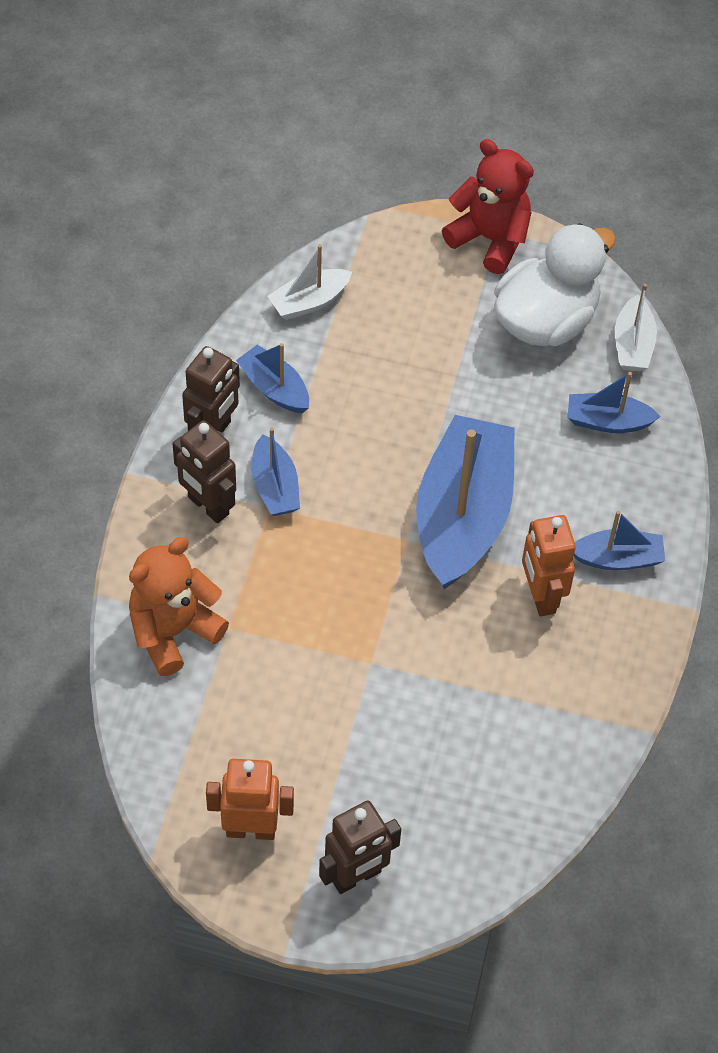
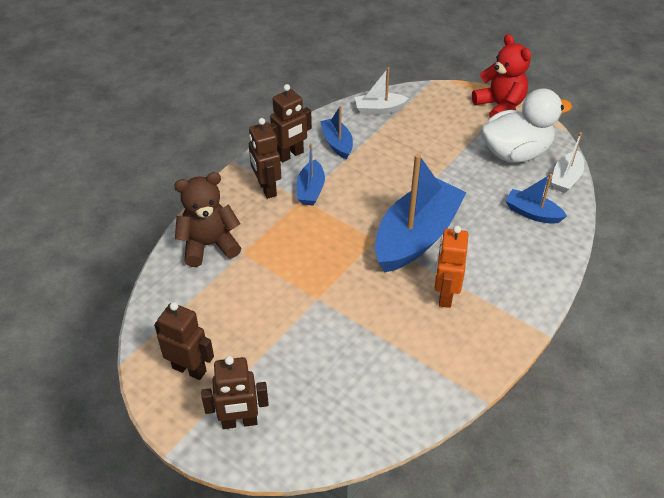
camera: 25 degrees right, 10 degrees down
orange teddy bear [129,537,229,676] -> brown teddy bear [174,172,241,267]
orange robot [206,759,294,840] -> brown robot [154,302,214,380]
blue boat [574,511,665,570] -> none

